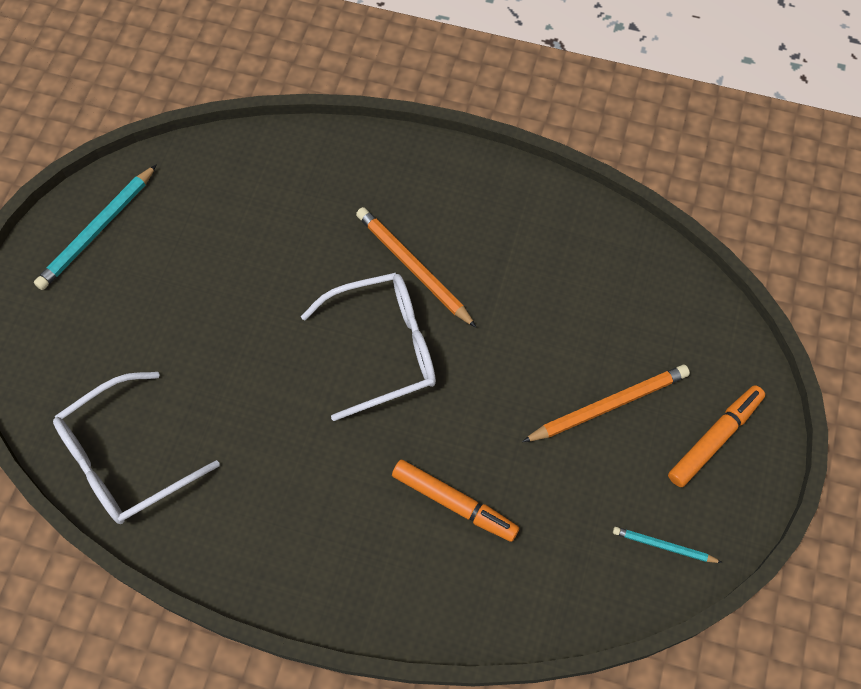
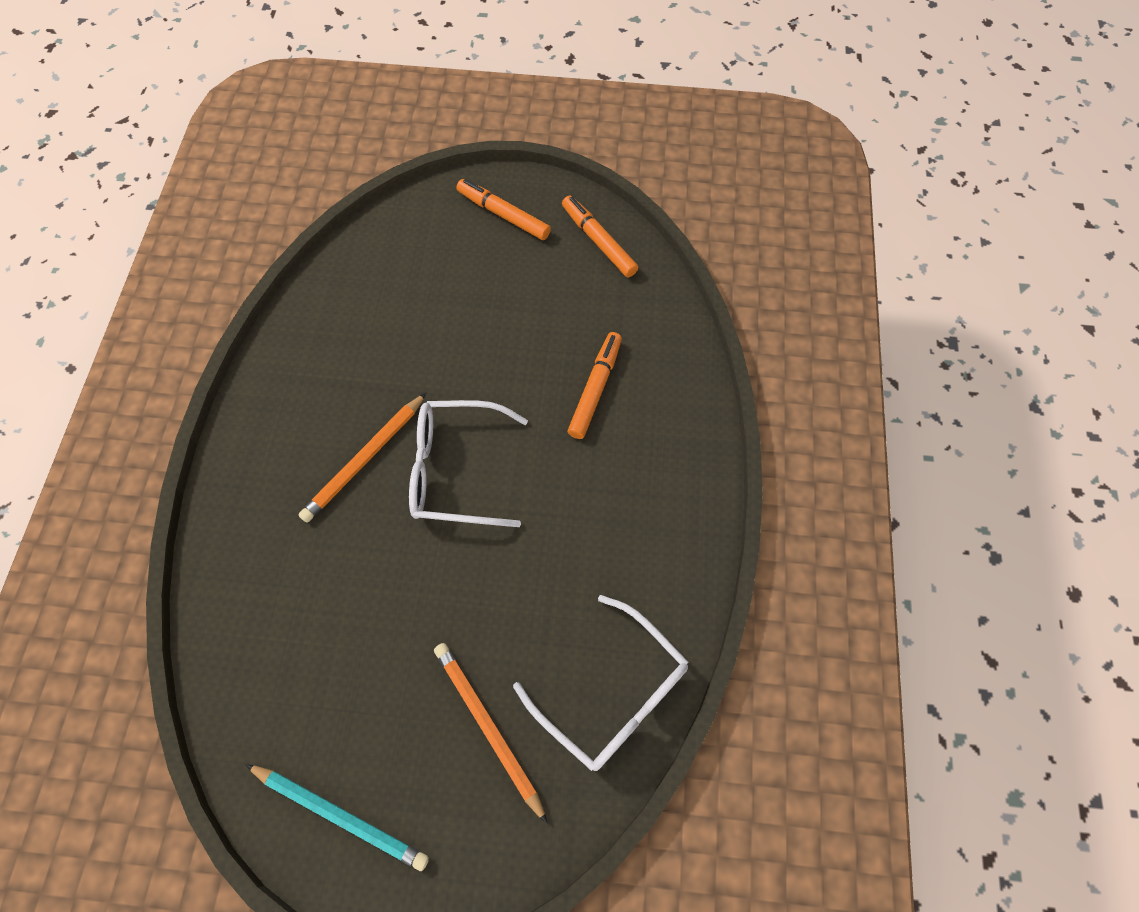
camera: 100 degrees left, 0 degrees up
white glasses [301,273,436,421] -> white glasses turned 60 degrees counterclockwise [409,400,528,527]
orange pencil [522,365,690,442] -> orange pencil moved to [434,643,547,823]
turquoise pencil [613,527,723,563] -> orange marker [562,195,638,277]

